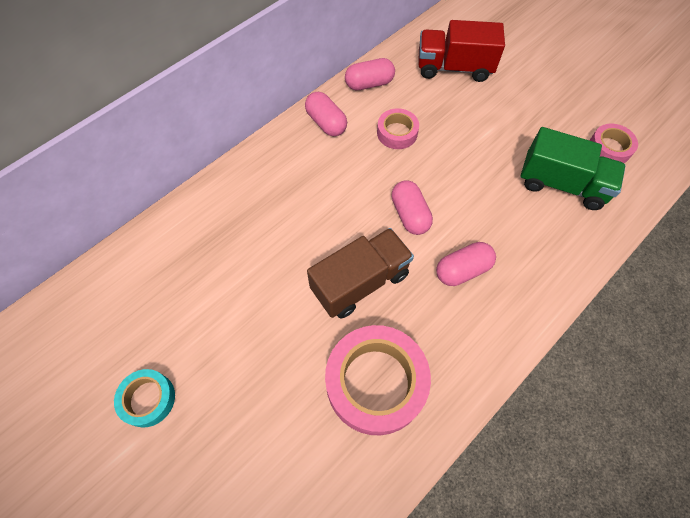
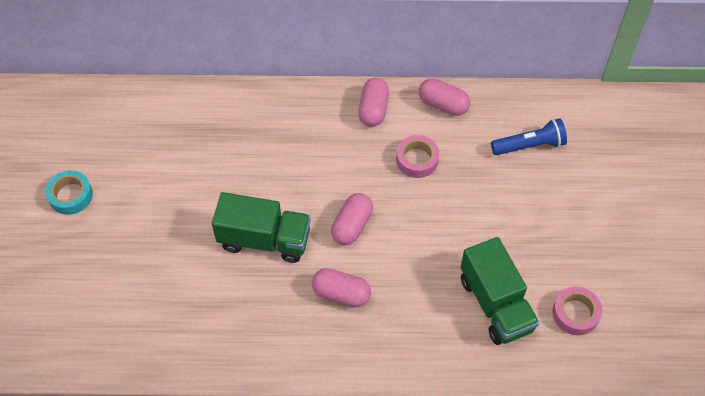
camera: 45 degrees right, 5 degrees down
brown truck [307,228,414,319] -> green truck [212,192,311,263]
pink tape [325,325,431,436] -> none
red truck [418,20,505,82] -> blue flashlight [491,118,567,155]

